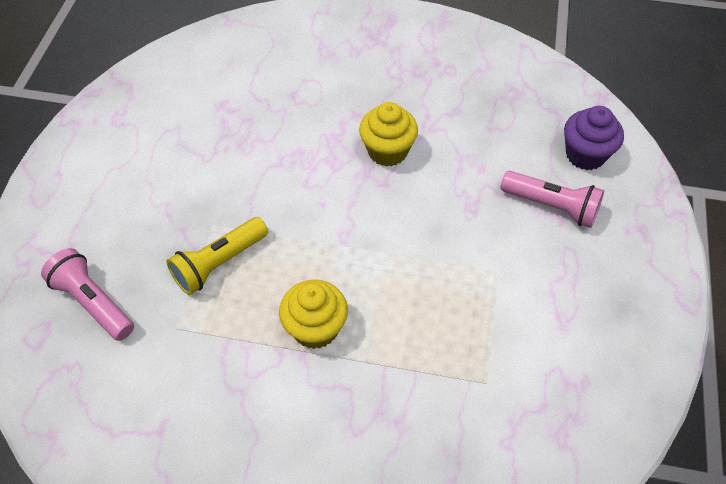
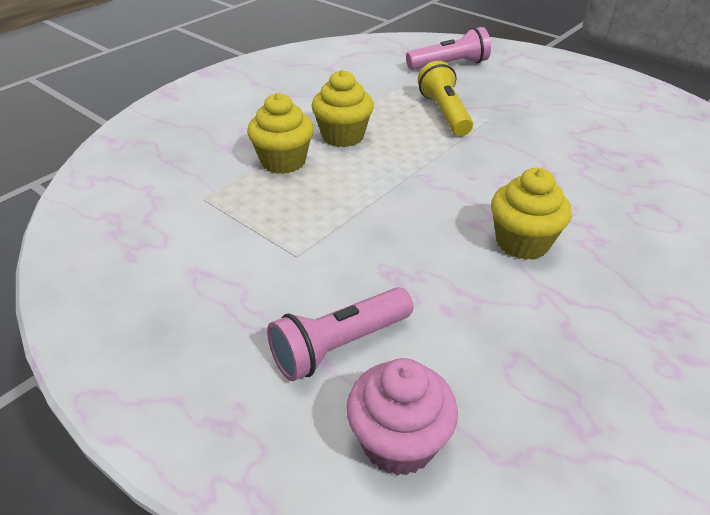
camera: 120 degrees right, 15 degrees down
purple cupcake [564,106,624,170] -> pink cupcake [346,358,458,476]
none -> yellow cupcake [247,93,314,174]

